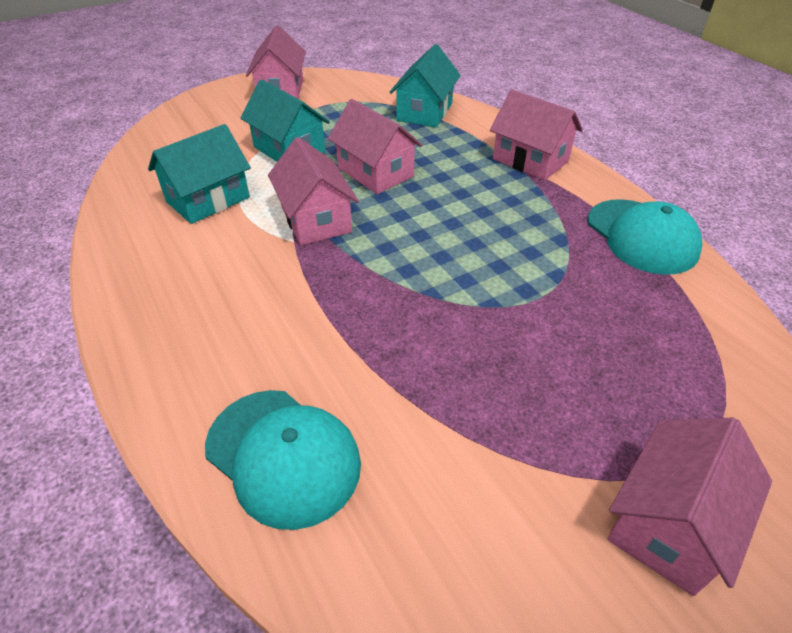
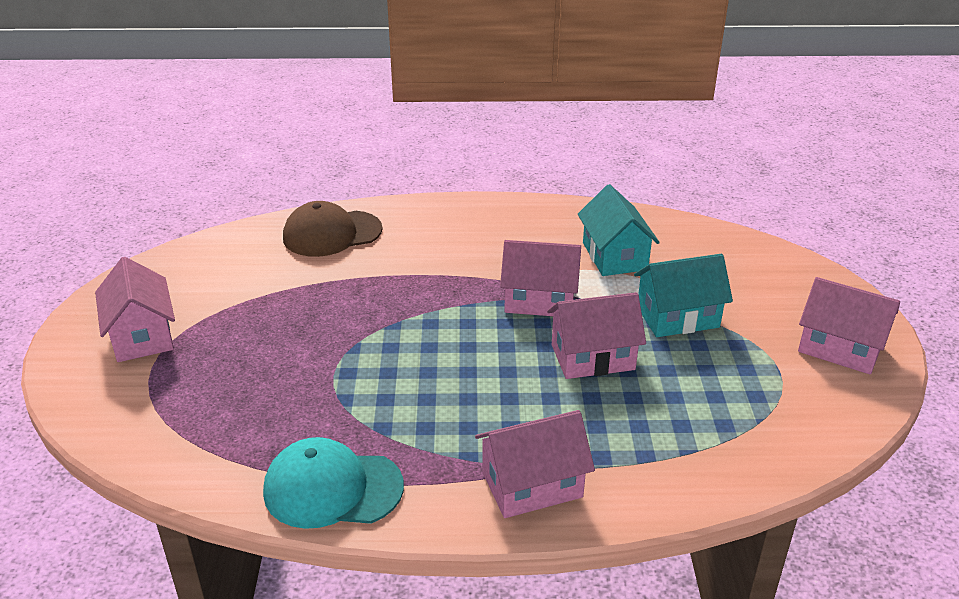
camera: 120 degrees right, 10 degrees down
turquoise cap [205,390,361,530] -> brown cap [283,201,383,257]
turquoise house [390,44,461,128] -> none

